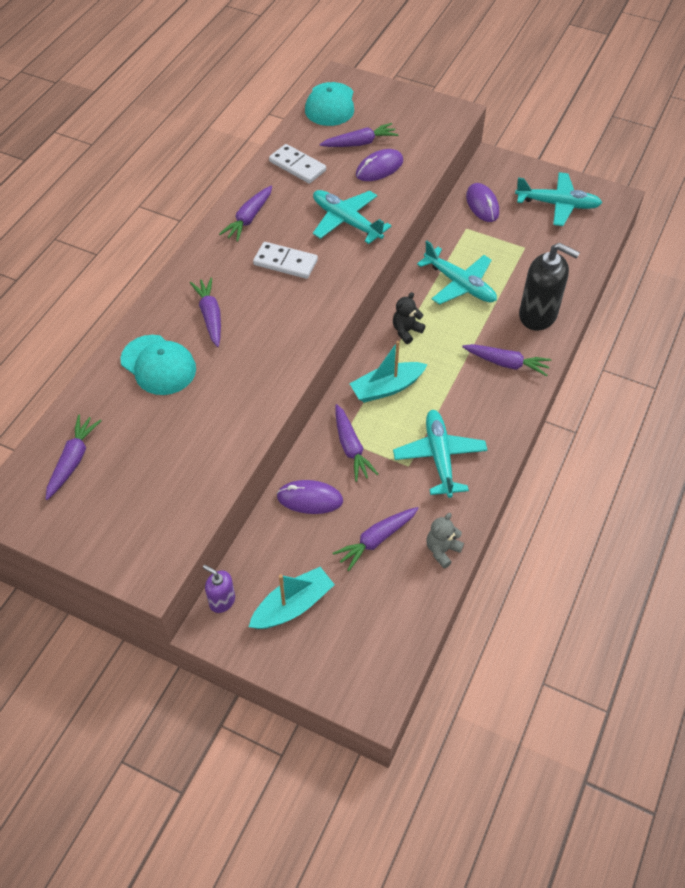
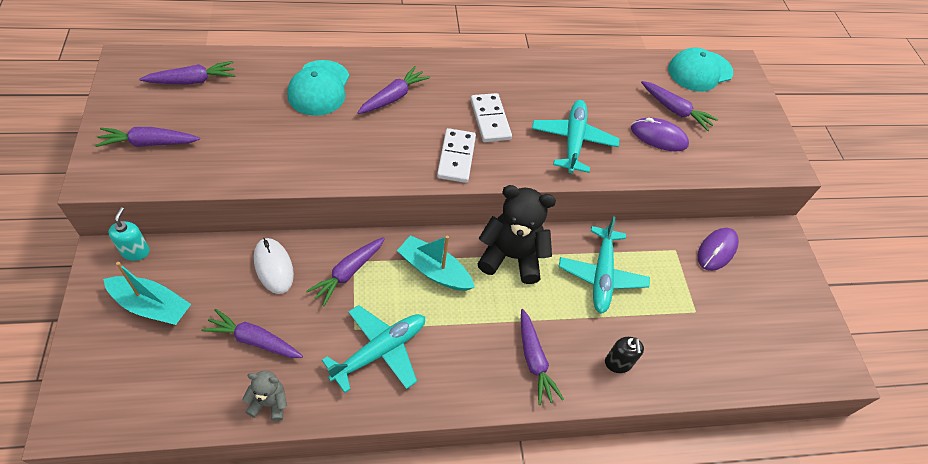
camera: 50 degrees right, 0 degrees up
purple soap dispenser [203,565,235,613] -> turquoise soap dispenser [108,207,150,261]
purple carrot [219,185,272,242] -> purple carrot moved to [95,127,200,147]
white domino [269,144,326,184] -> white domino moved to [437,128,476,183]
purple mouse [277,480,343,514] -> white mouse [254,238,294,294]
black teddy bear [393,292,425,344] -> black teddy bear [478,185,556,284], size x1.97
turquoise plane [515,172,602,226] -> none
black soap dispenser [519,243,580,331] -> black soap dispenser [605,337,644,373], size x0.52

